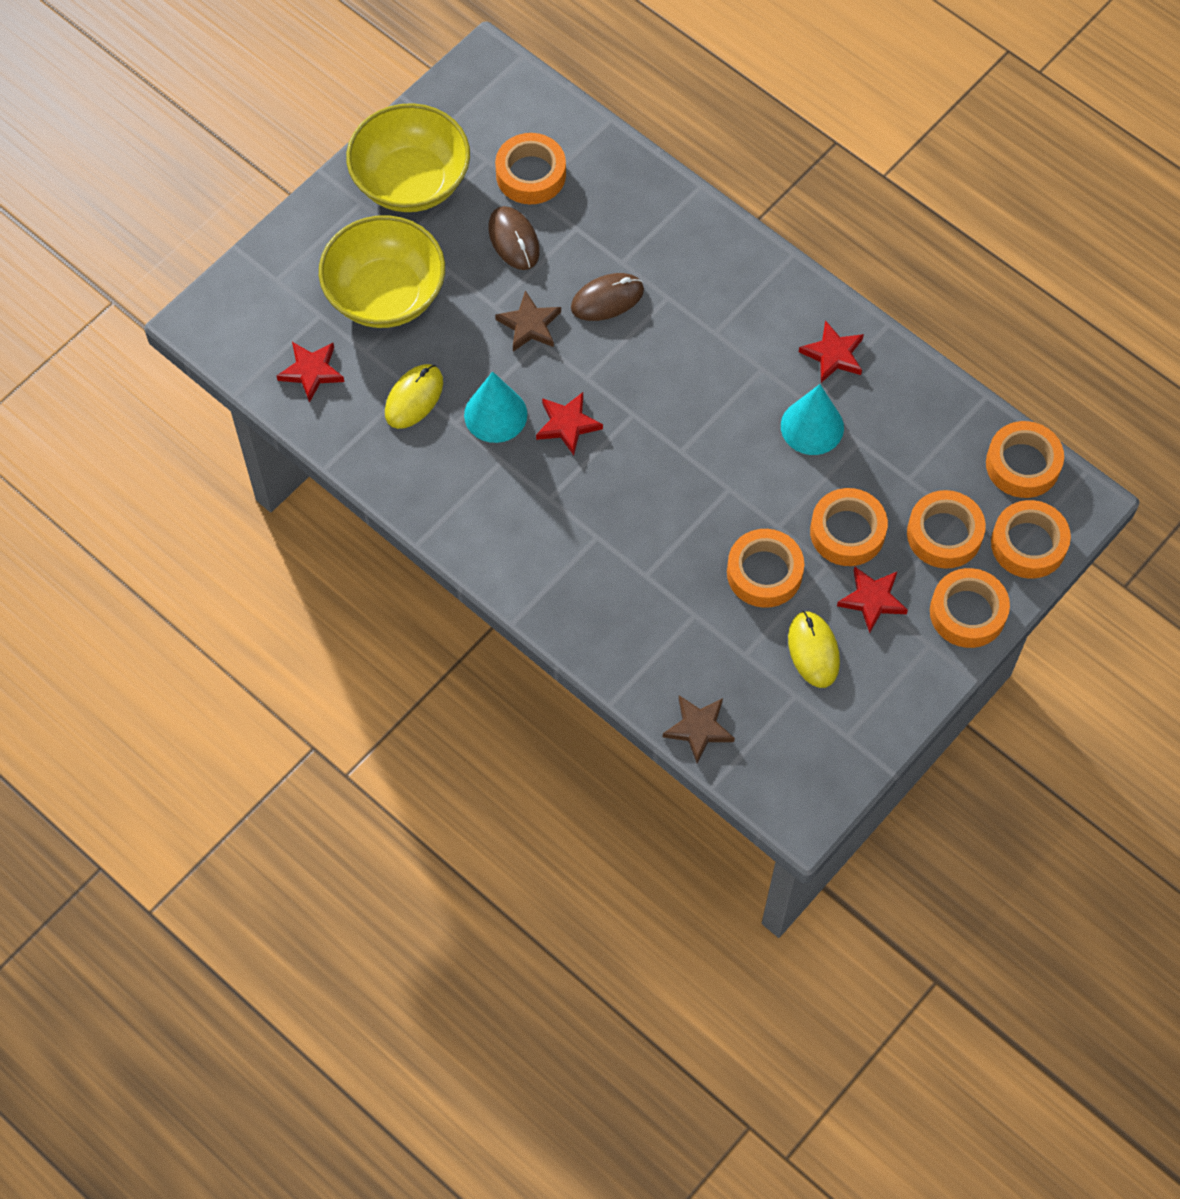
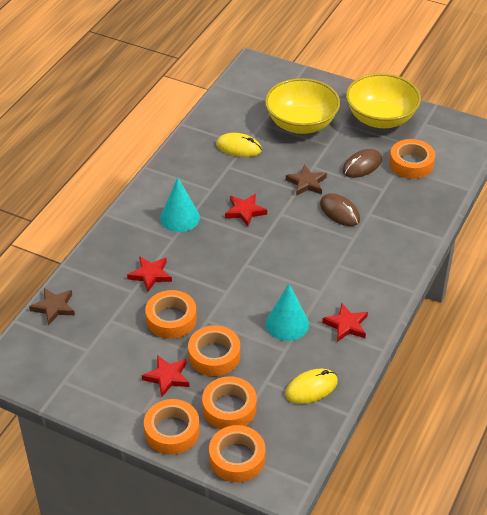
camera: 75 degrees right, 20 degrees down
red star [277,342,344,403] -> red star moved to [127,256,172,292]
turquoise cone [464,371,527,443] -> turquoise cone moved to [160,177,200,232]
yellow mouse [788,611,840,688] -> yellow mouse moved to [285,369,338,404]
orange tape [986,421,1064,498] -> none

